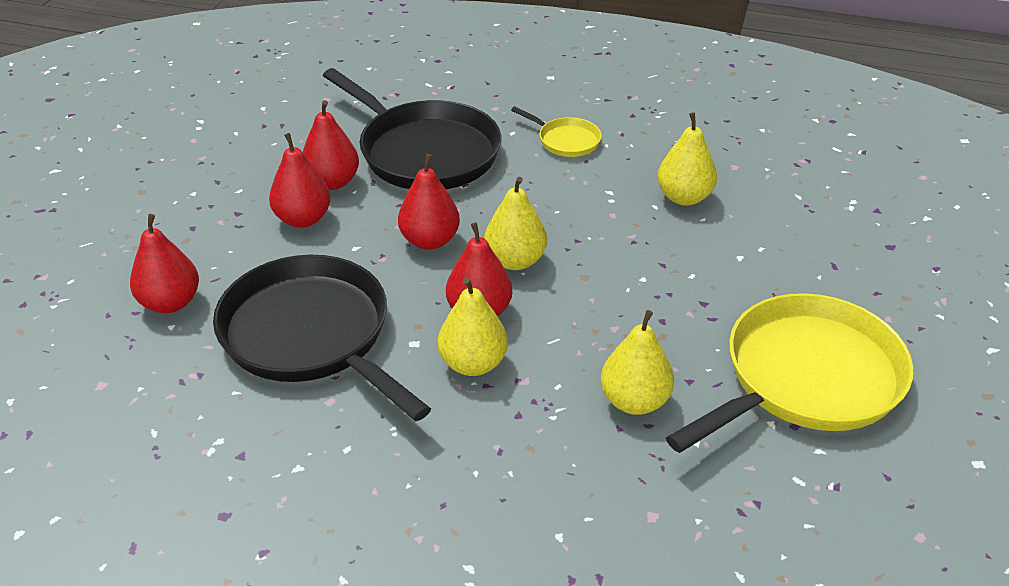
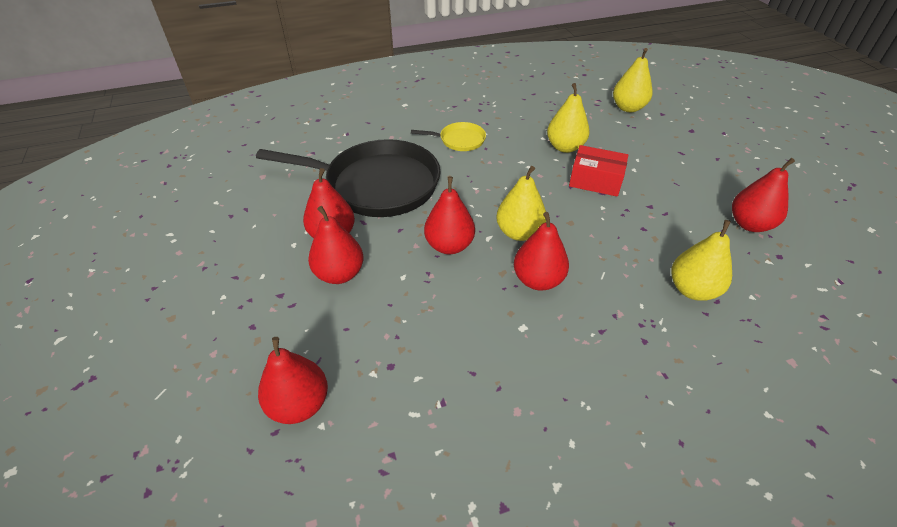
camera: 35 degrees left, 5 degrees up
black pan [213,255,431,421] -> none
yellow pear [438,278,508,376] -> yellow pear moved to [613,48,653,112]
yellow pan [666,293,913,453] -> red pear [732,158,795,232]
none -> red box [569,145,628,197]

